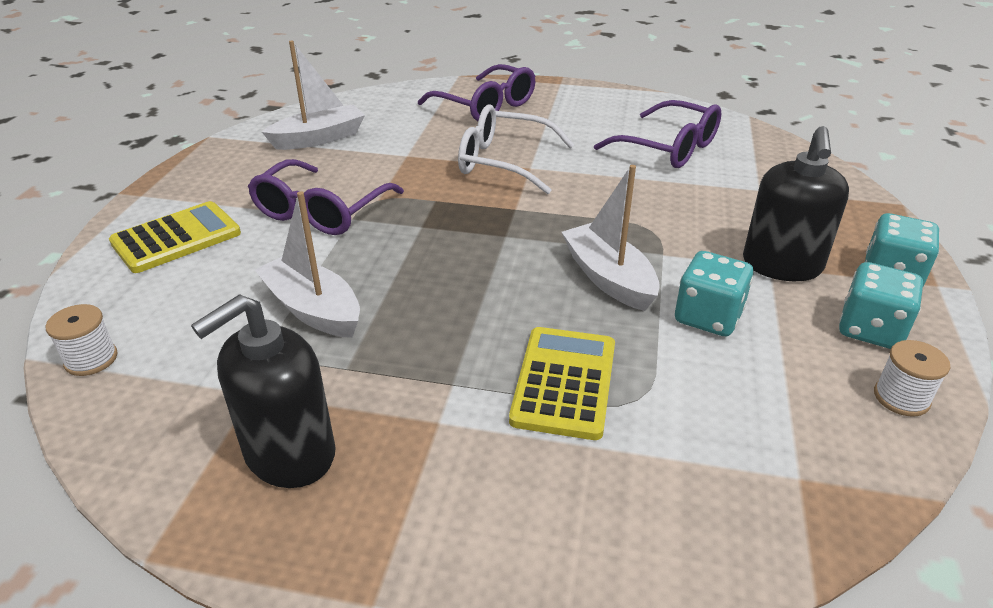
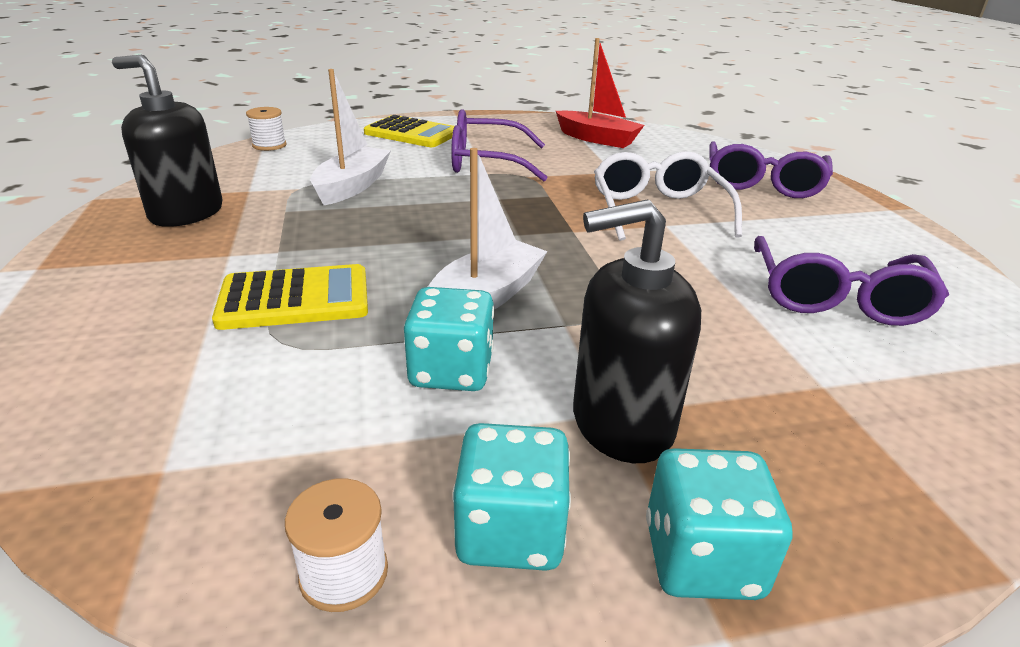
camera: 65 degrees right, 5 degrees down
white boat [262,40,365,150] -> red boat [556,38,644,148]

